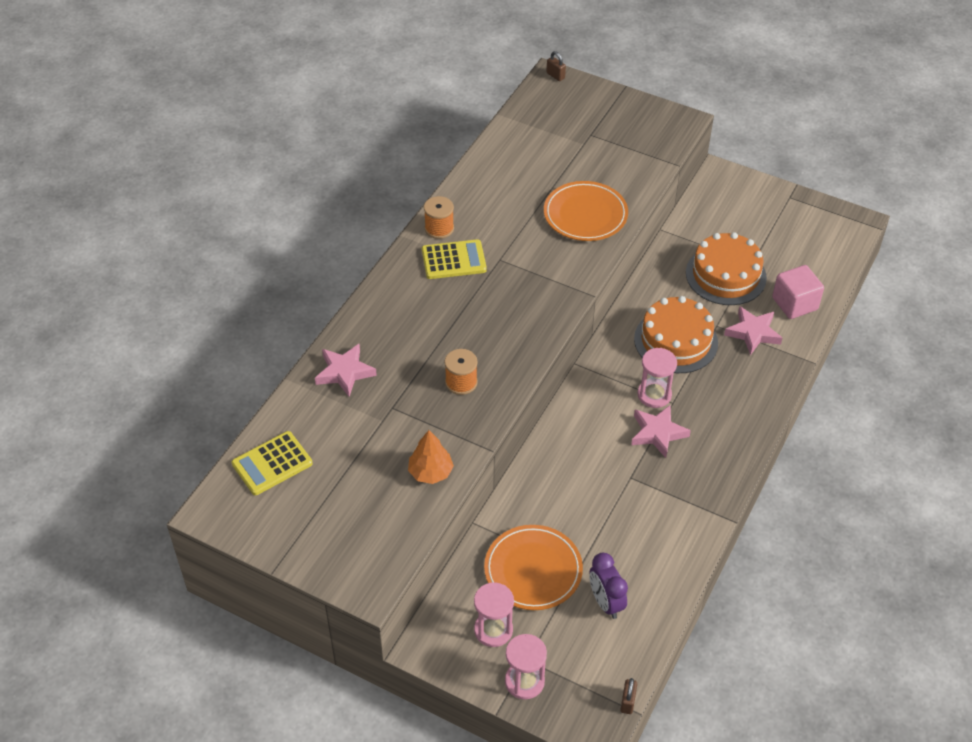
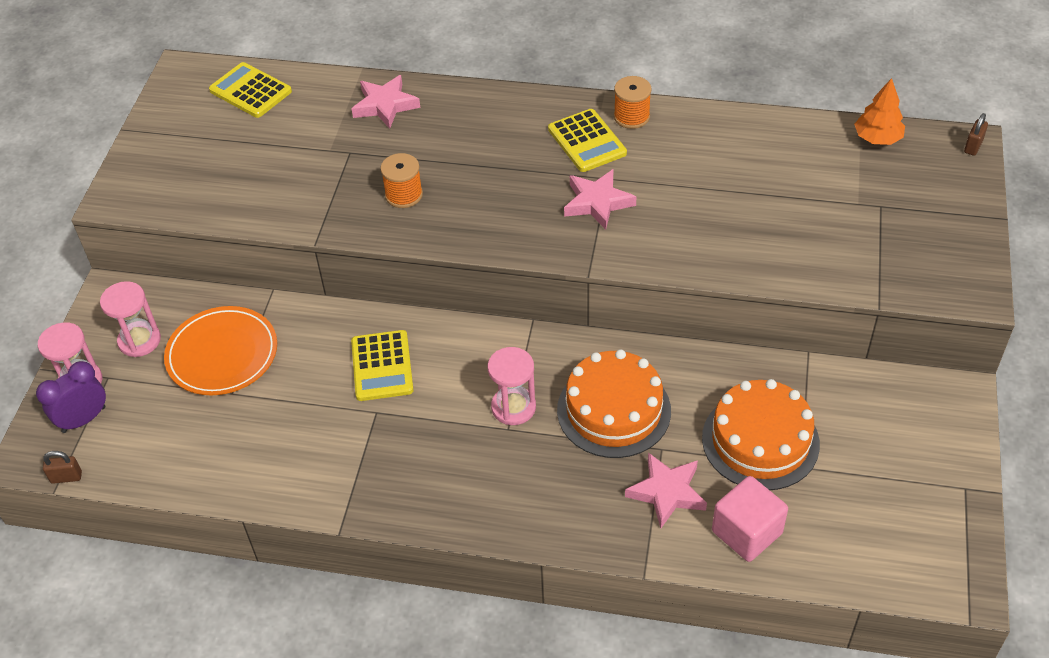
camera: 75 degrees right, 0 degrees up
orange tree [408,430,454,484] -> orange tree moved to [854,78,905,145]
orange plate [544,181,628,241] -> none
purple clock [590,553,628,619] -> purple clock moved to [36,361,106,433]
pink star [631,404,691,458] -> pink star moved to [564,169,636,230]
none -> yellow calculator [351,330,413,401]

